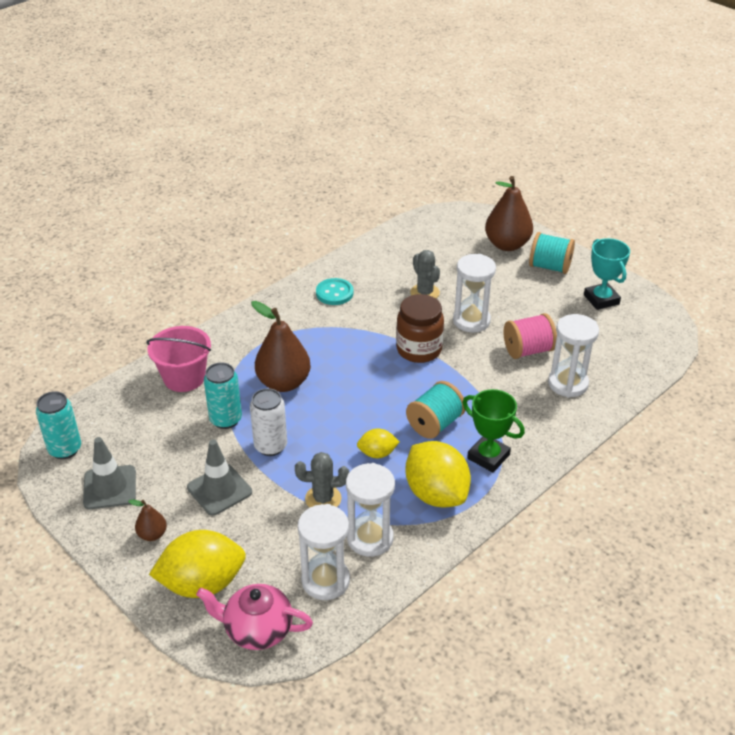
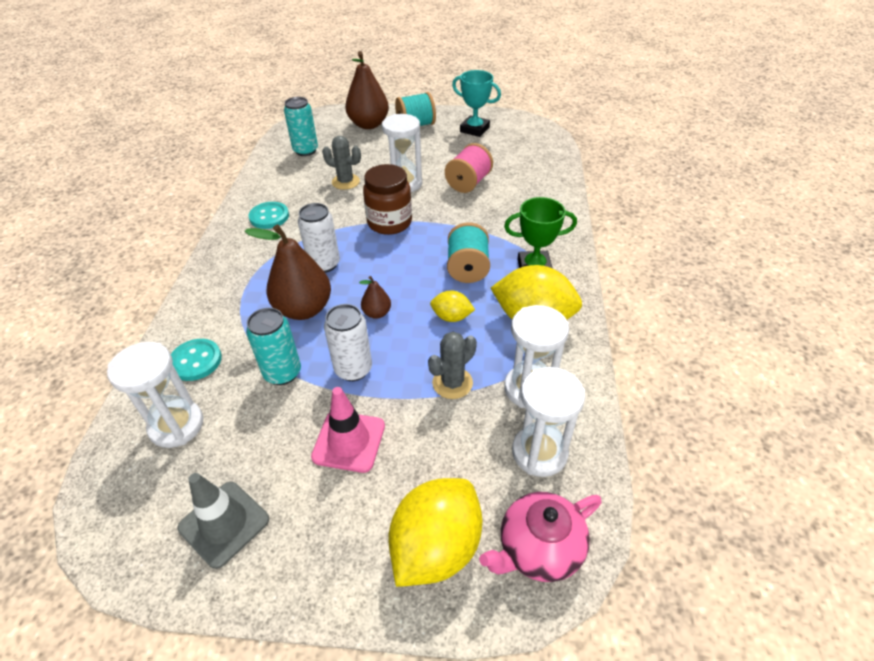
camera: 40 degrees left, 5 degrees up
turquoise can [36,391,81,459] -> turquoise can moved to [284,97,318,156]
brown pear [128,500,167,541] -> brown pear moved to [359,276,391,319]
pink bucket [146,326,211,392] -> turquoise button [171,339,222,381]
grey traffic cone [187,439,252,516] -> pink traffic cone [311,387,385,473]
yellow lemon [357,429,400,458] -> yellow lemon turned 60 degrees clockwise [430,290,475,322]
white hourglass [548,314,599,398] -> white hourglass moved to [107,342,203,448]
none -> white can [298,203,340,273]

